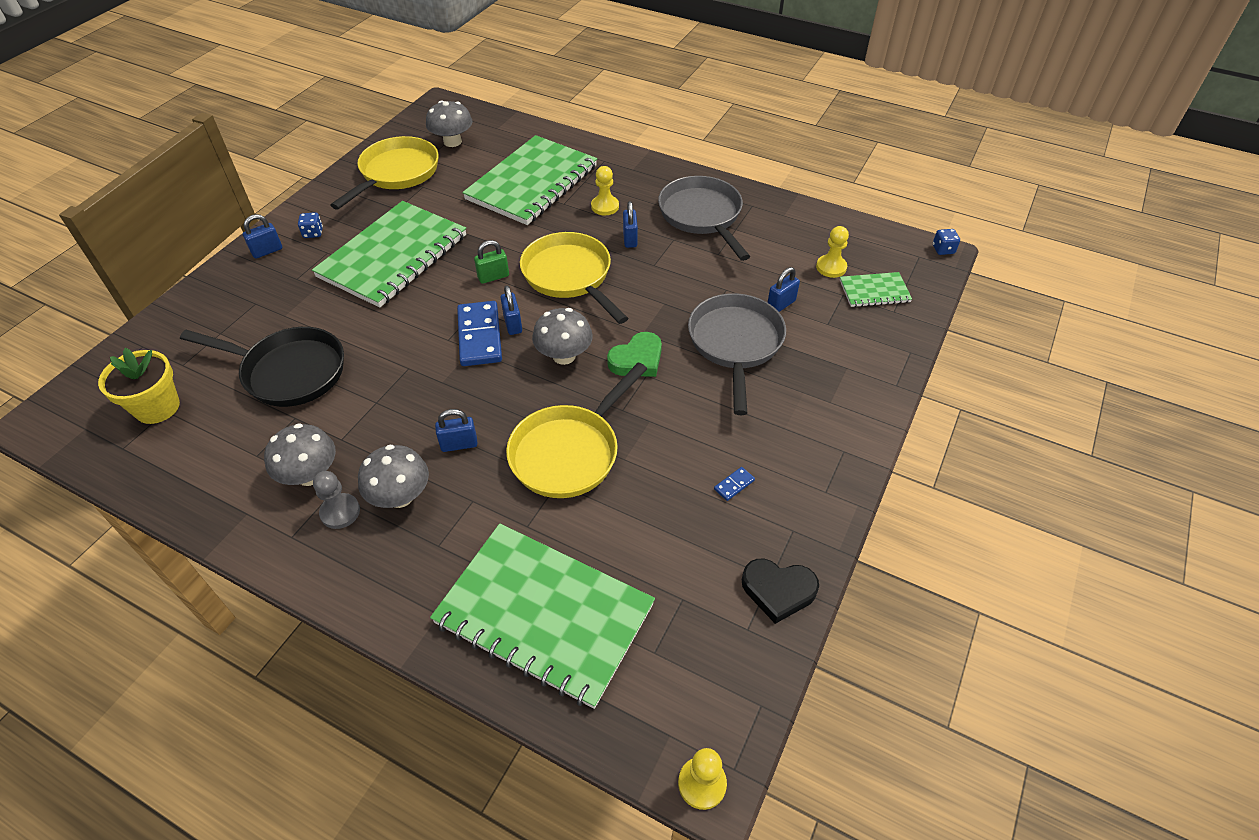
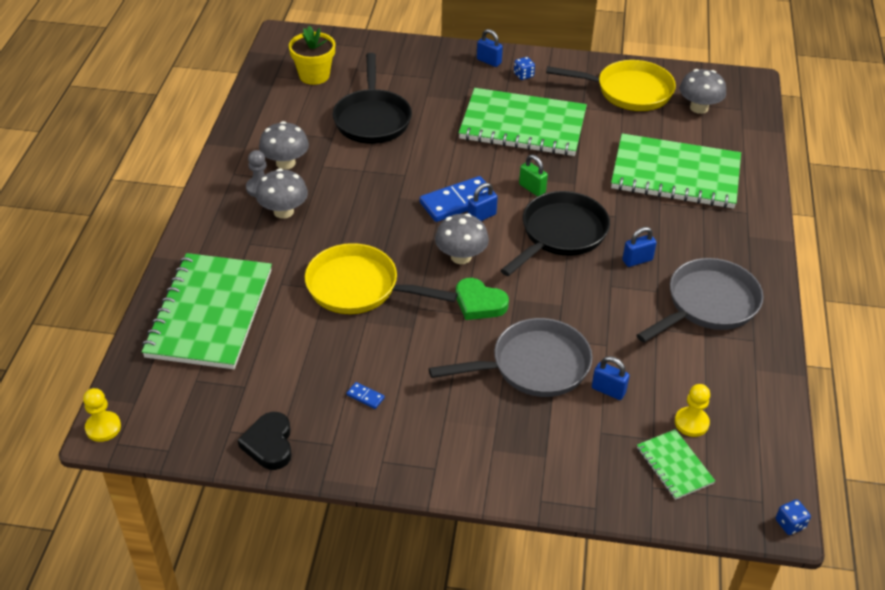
camera: 70 degrees right, 5 degrees down
blue padlock [435,409,478,452] -> none
yellow pan [520,232,628,324] -> black pan [500,191,610,276]
yellow pawn [591,166,619,215] -> none

